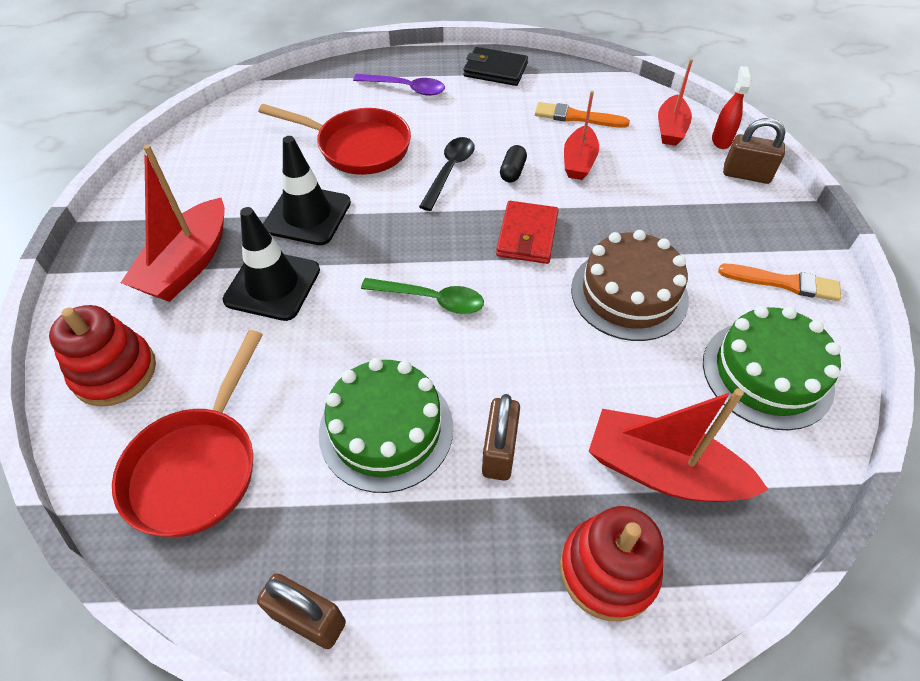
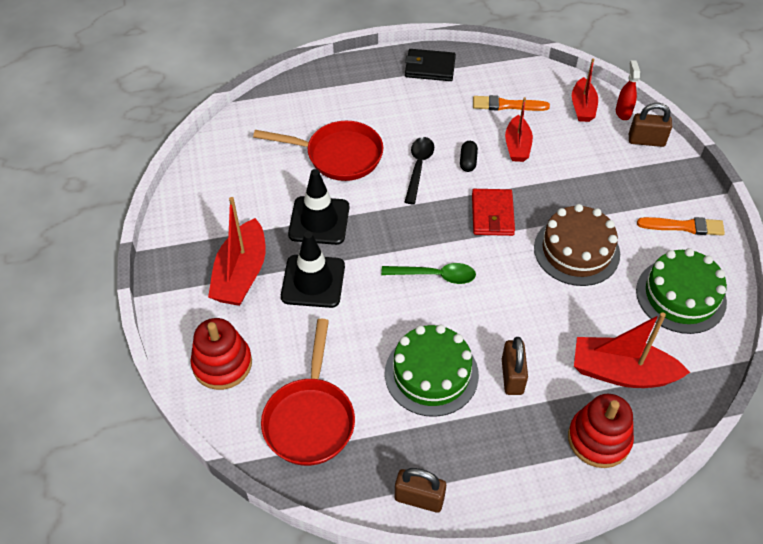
camera: 10 degrees left, 0 degrees up
purple spoon [353,74,445,96] -> none

